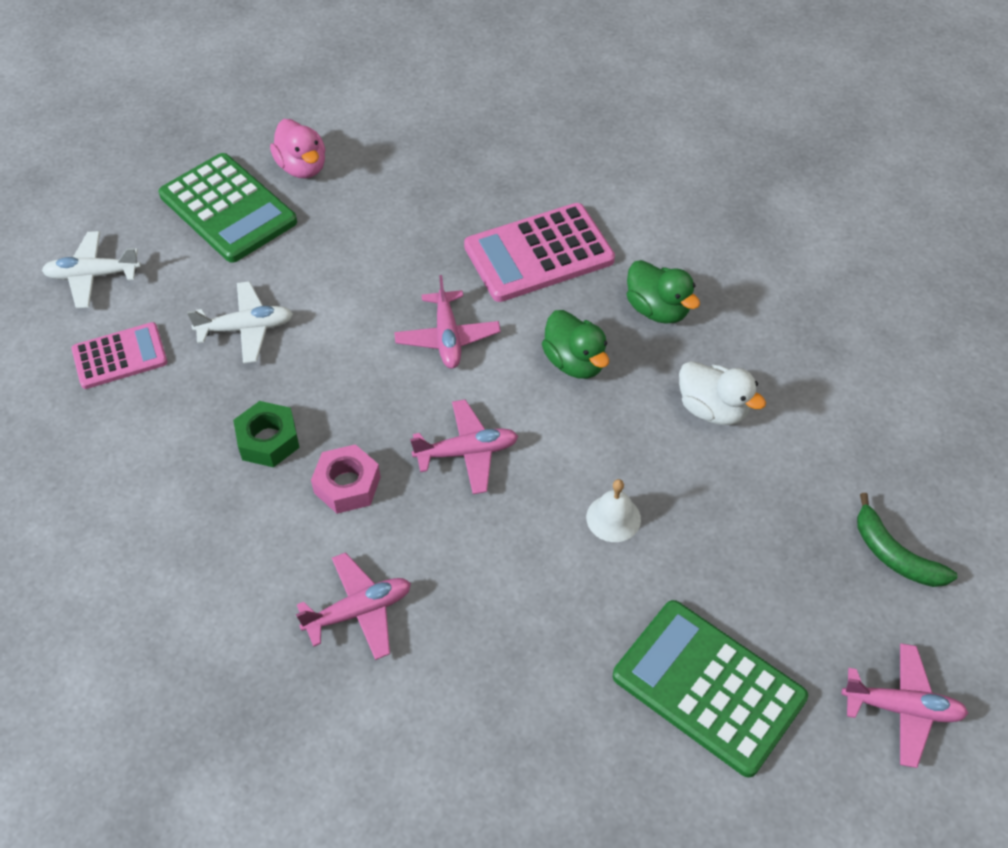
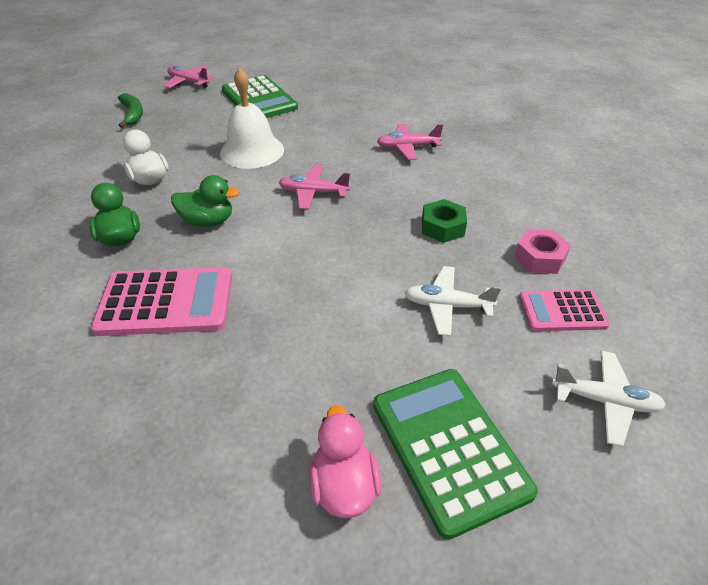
camera: 160 degrees left, 10 degrees down
pink nut [311,444,381,514] -> pink nut moved to [514,229,571,274]
pink plane [394,275,501,369] -> none
green duck [542,310,609,379] -> green duck turned 105 degrees clockwise [171,175,239,227]
white bell [586,479,641,542] -> white bell [220,67,284,169], size x2.00

